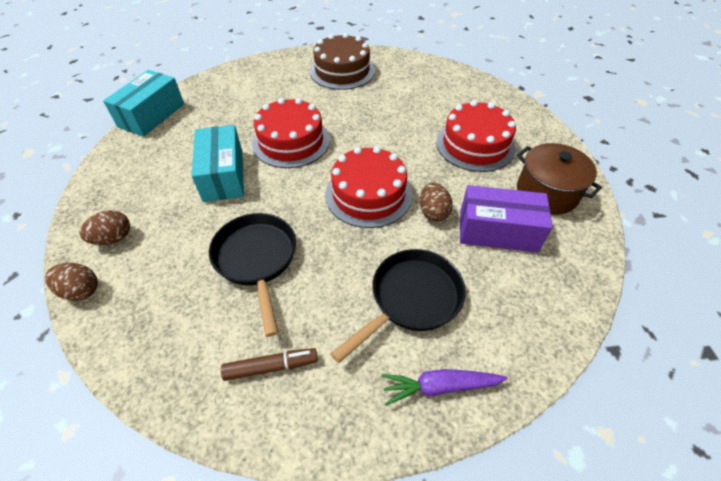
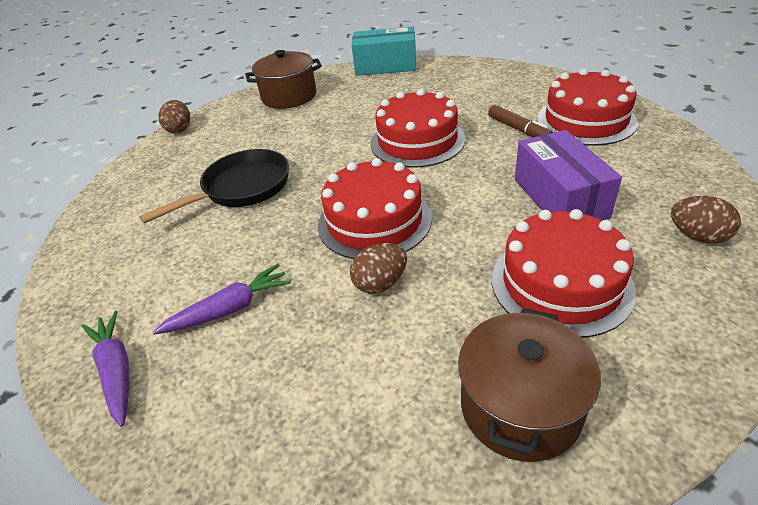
camera: 70 degrees right, 10 degrees down
brown egg [79,210,130,245] -> brown egg moved to [671,196,741,244]
turquoise box [192,125,244,202] -> none
brown marker [221,348,318,381] -> brown marker moved to [488,105,553,137]
brown cake [310,33,375,90] -> red cake [537,68,638,146]
black pan [331,249,466,363] -> purple carrot [153,264,291,335]
purple box [460,185,553,253] -> purple box moved to [515,130,622,220]
none -> brown pot [245,50,322,109]

